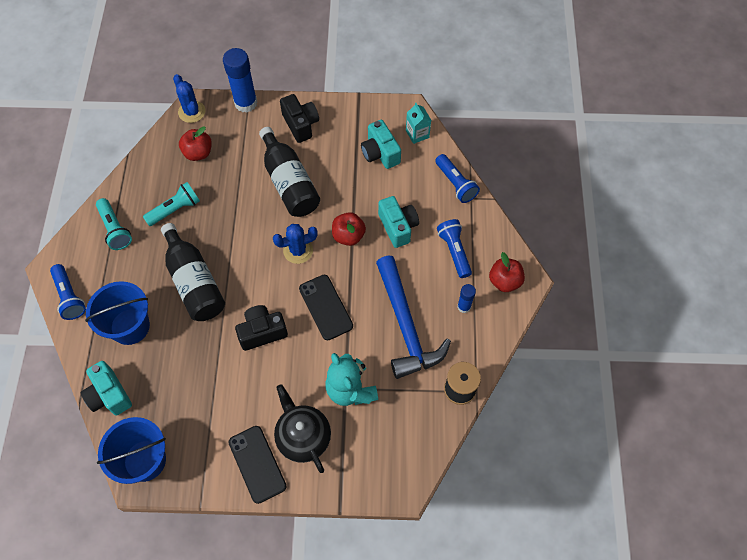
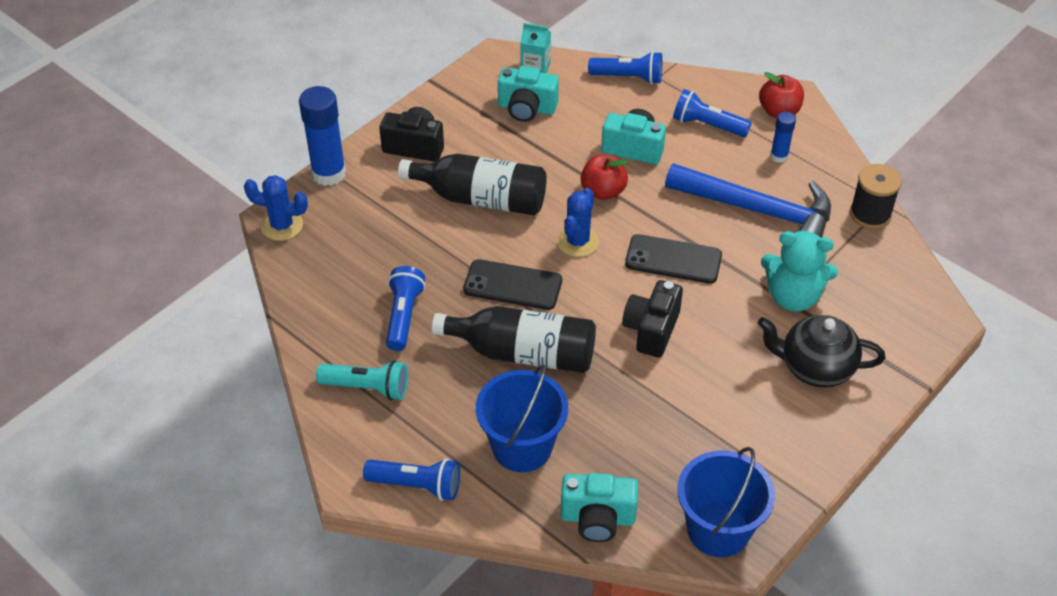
camera: 50 degrees left, 15 degrees down
turquoise flashlight [143,182,200,226] -> blue flashlight [386,266,425,351]
red apple [179,126,212,161] -> none
black phone [228,426,287,504] -> black phone moved to [463,259,562,310]

